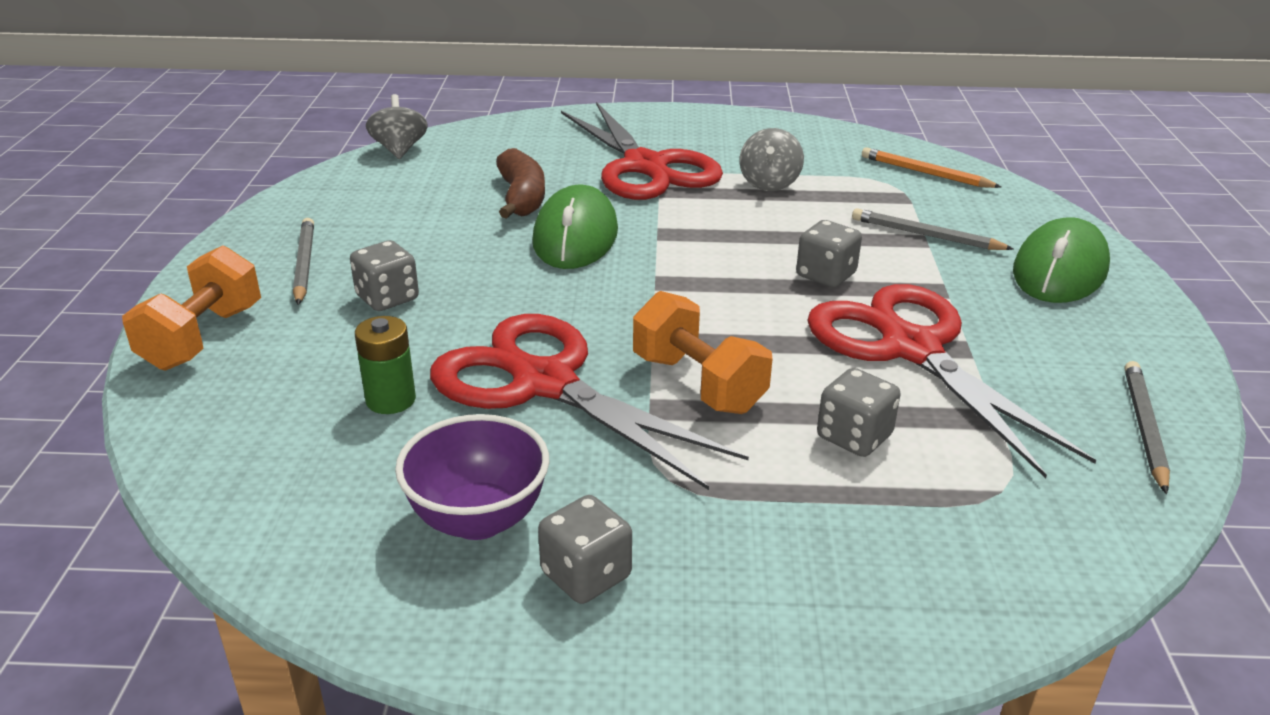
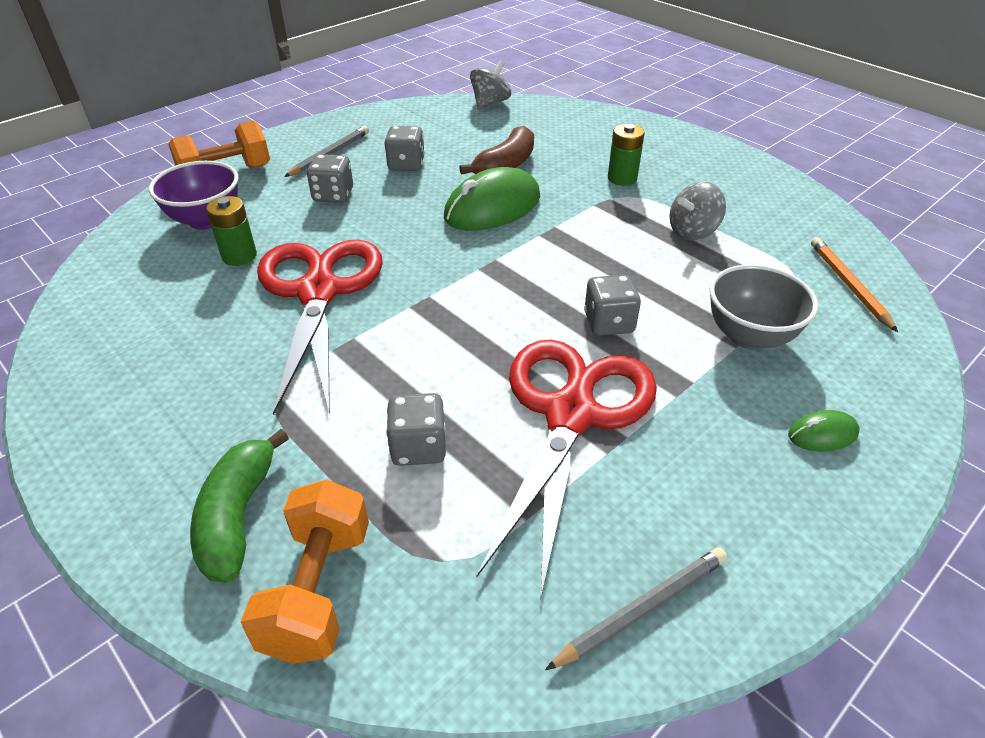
camera: 45 degrees right, 10 degrees up
purple bowl [395,414,549,540] -> purple bowl moved to [149,161,239,230]
grey dice [538,495,632,604] -> grey dice moved to [384,126,425,171]
red scissors [561,102,723,200] -> green battery [608,124,645,186]
orange dumbbell [633,291,772,414] -> orange dumbbell moved to [241,479,369,664]
grey pencil [852,208,1014,250] -> grey bowl [709,264,818,350]
green mouse [1013,217,1110,303] -> green mouse [788,410,859,452], size x0.47
none -> green banana [190,429,289,582]

